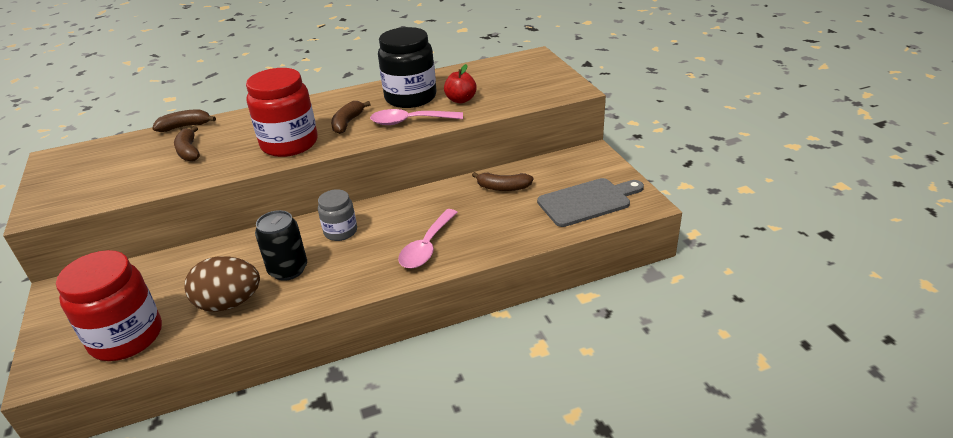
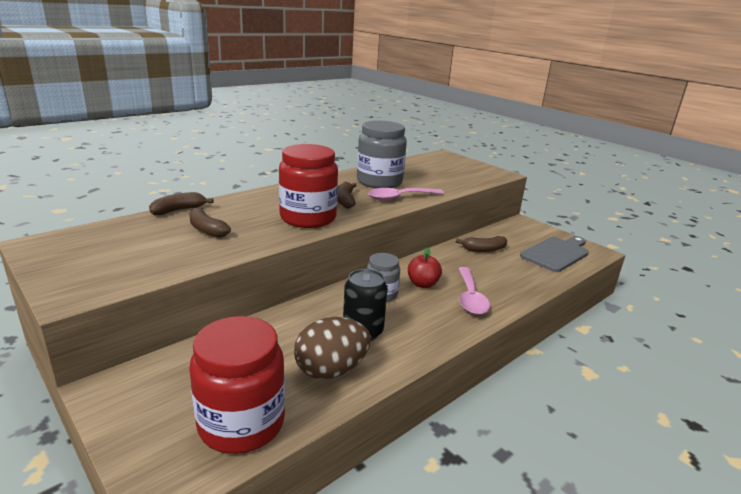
camera: 25 degrees left, 10 degrees down
black jar [378,27,437,108] -> grey jar [357,121,407,188]
red apple [444,64,477,103] -> red apple moved to [408,248,442,288]

